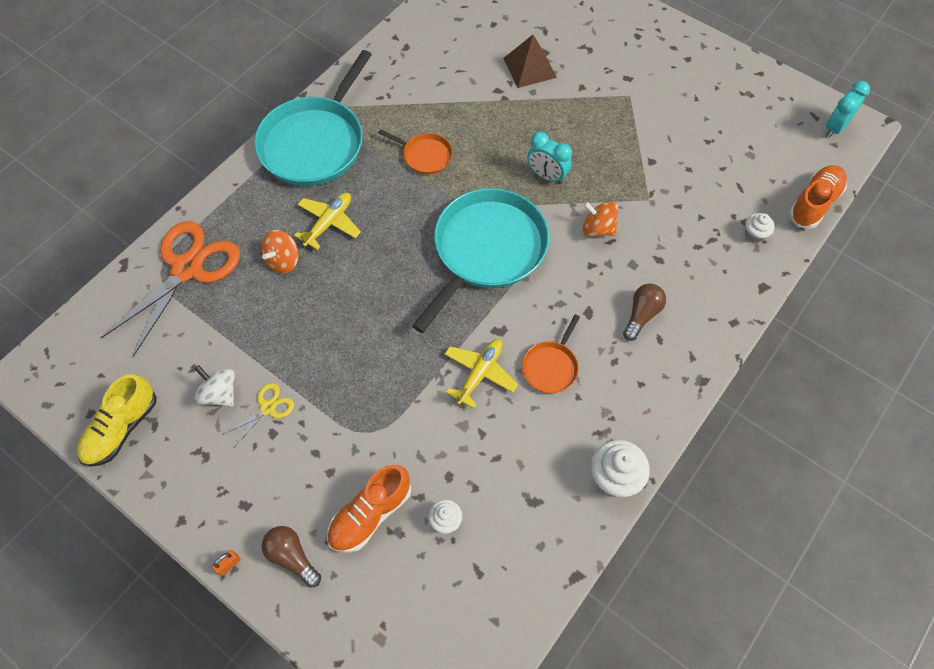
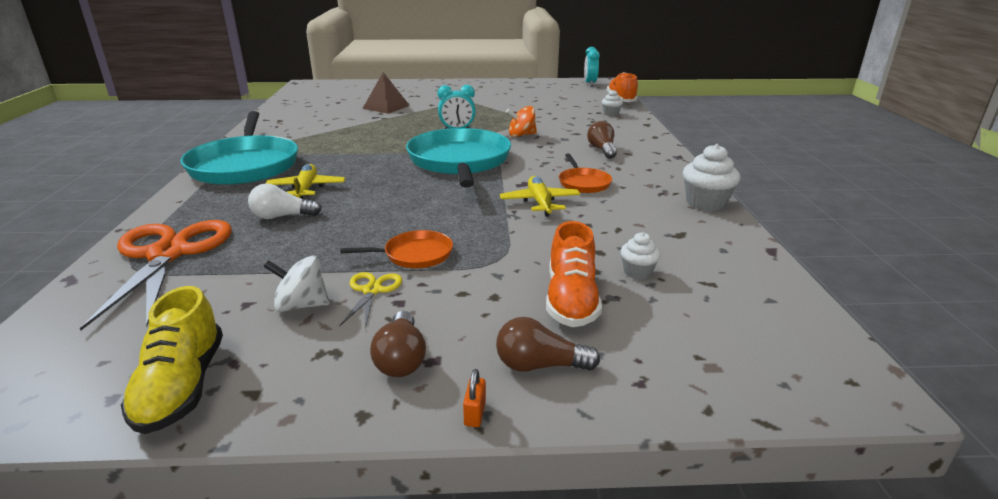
camera: 40 degrees left, 35 degrees down
orange spinning top [261,230,299,274] -> white light bulb [248,183,322,219]
orange pan [378,129,453,174] -> orange pan moved to [340,230,453,268]
none -> brown light bulb [370,311,426,377]

